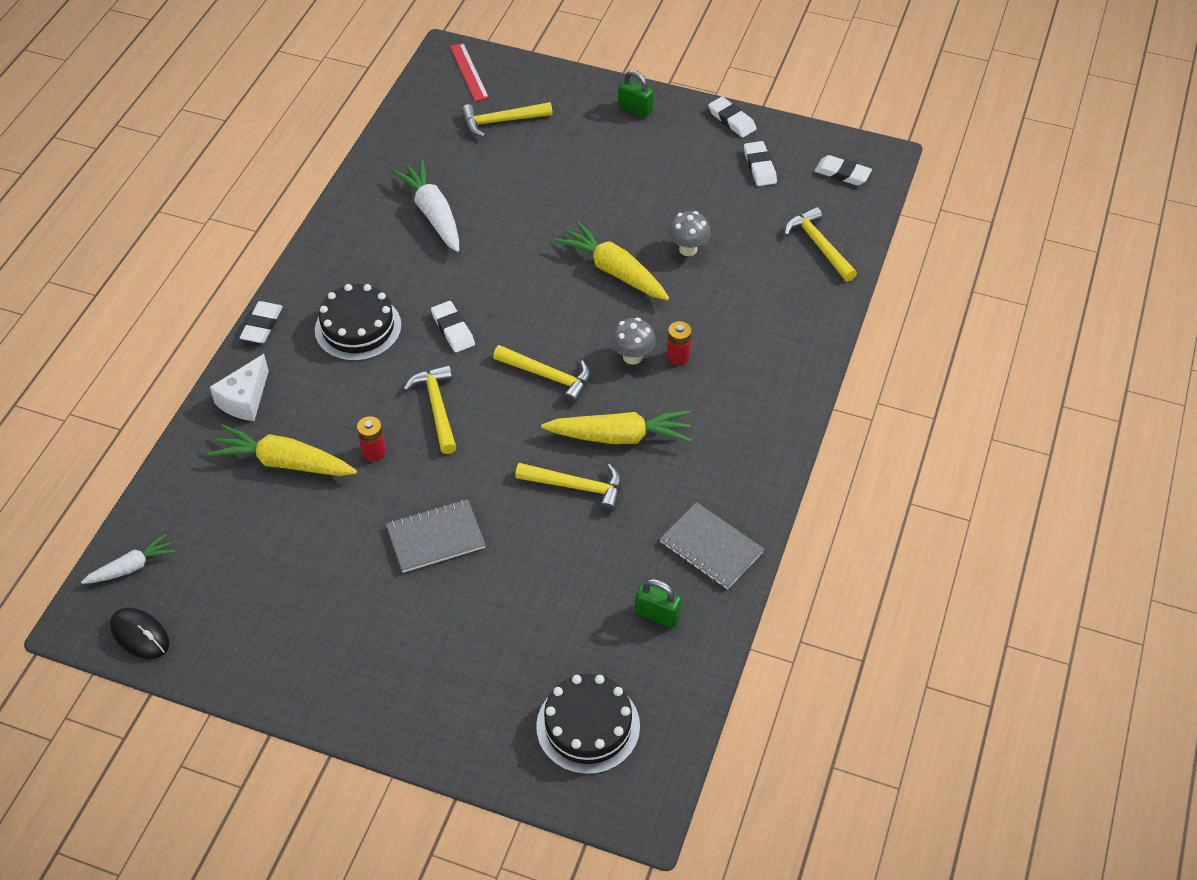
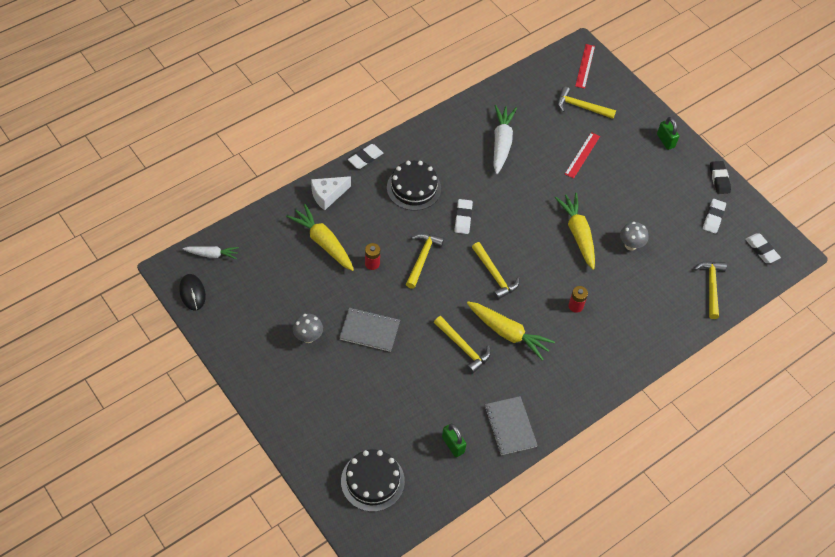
camera: 30 degrees right, 5 degrees up
grey mushroom [611,318,655,365] -> grey mushroom moved to [293,314,323,343]
white eraser [708,97,757,138] -> black eraser [710,161,731,194]
none -> red ruler [565,132,600,179]

